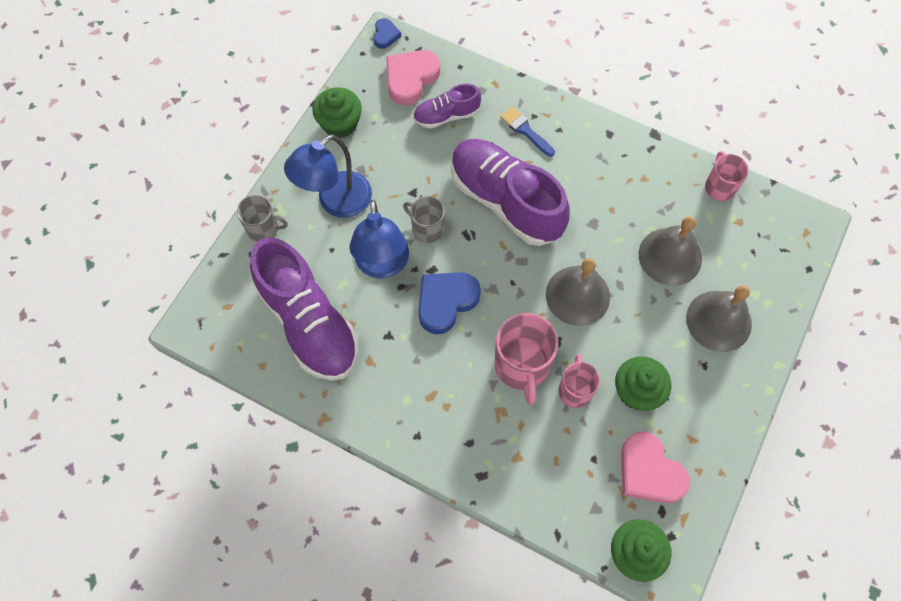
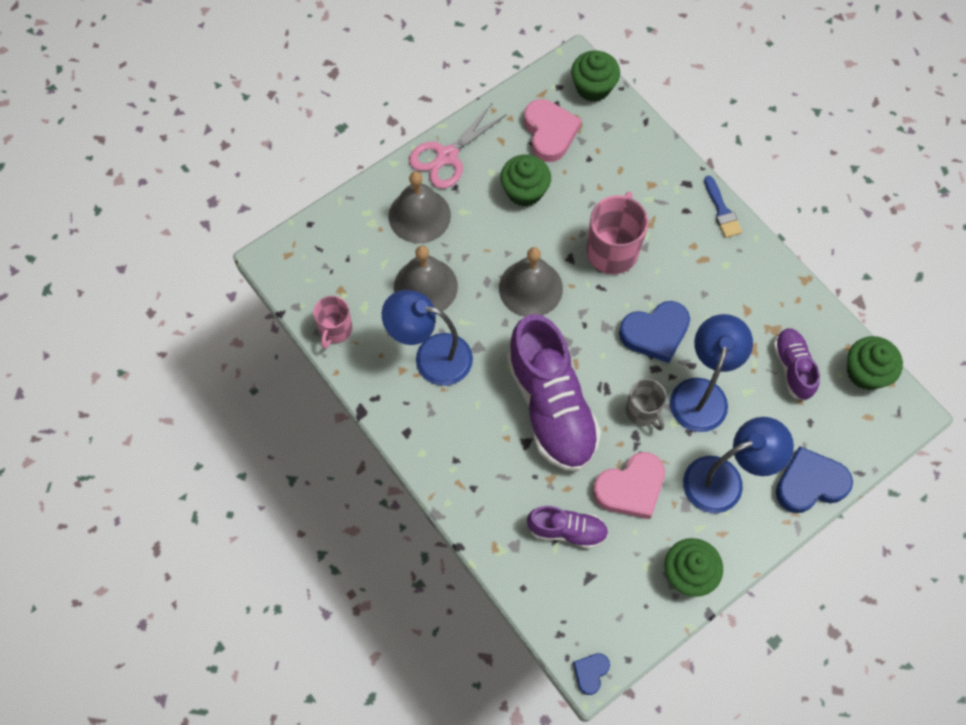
camera: 155 degrees left, 0 degrees up
grey mug [237,195,288,242] -> blue heart [776,447,853,513]
purple shoe [250,238,359,381] -> purple shoe [773,328,820,401], size x0.51
pink heart [386,50,440,105] -> pink heart moved to [593,452,665,519]
blue brush [500,107,555,157] -> blue brush moved to [704,176,742,238]
pink mug [558,354,600,408] -> none
none -> blue lamp [382,290,473,386]
none -> pink scissors [409,103,507,189]
none -> green cupcake [847,336,903,390]

